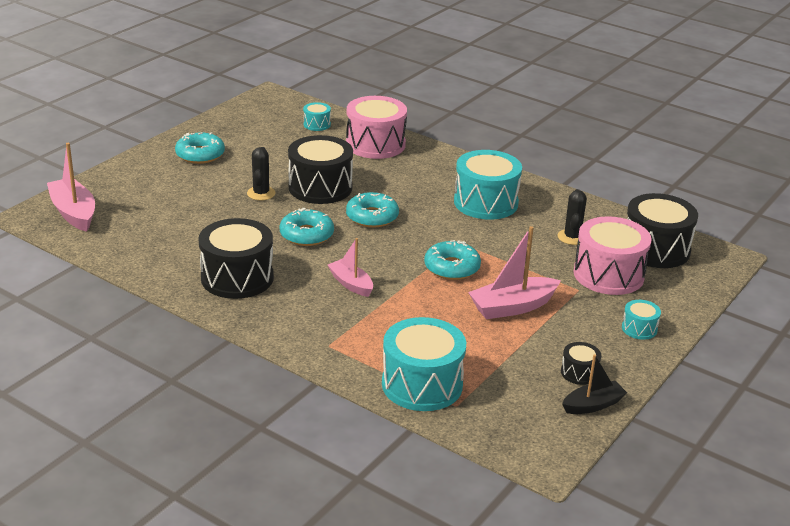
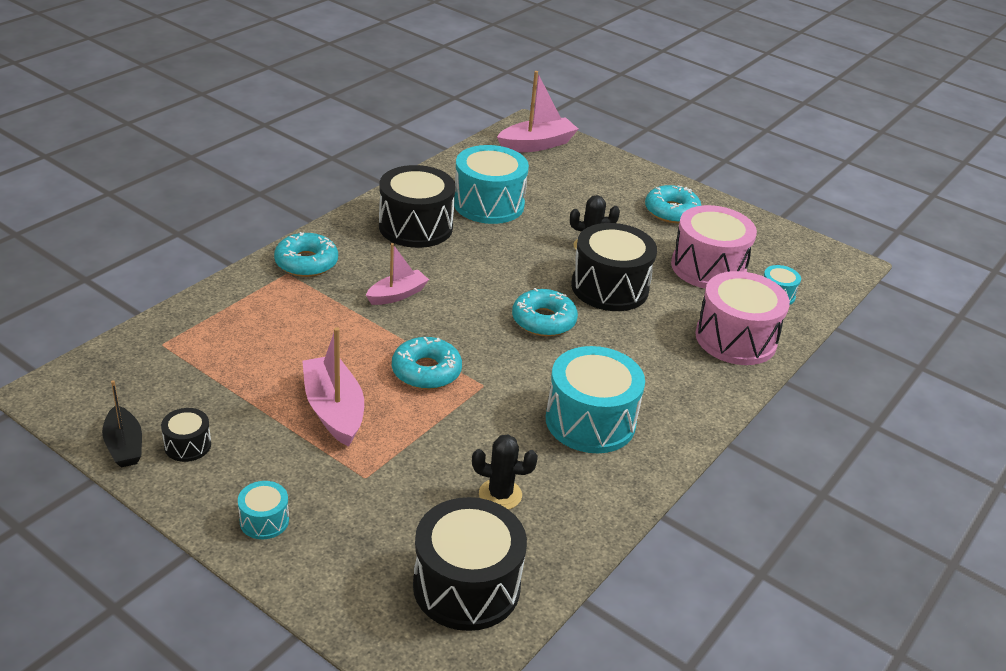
camera: 90 degrees right, 5 degrees up
turquoise donut [279,208,334,246] -> turquoise donut moved to [274,232,338,277]
turquoise drum [382,317,466,411] -> turquoise drum moved to [454,145,529,224]
pink drum [573,216,652,295] -> pink drum moved to [671,205,757,289]

